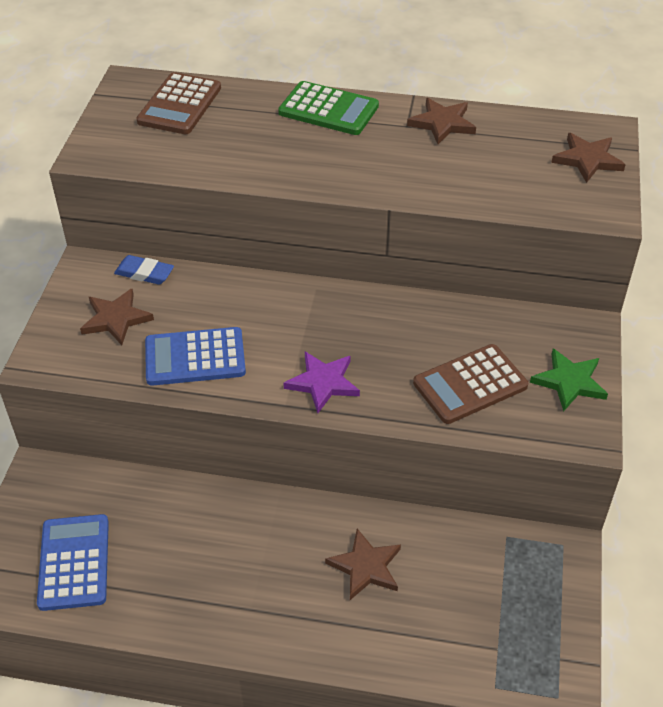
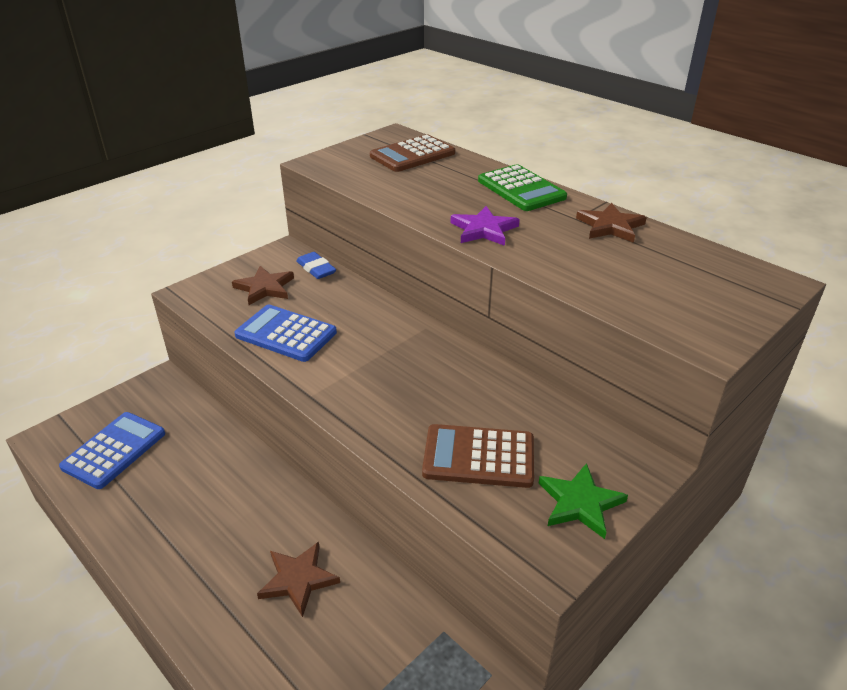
camera: 35 degrees right, 10 degrees down
purple star [283,352,360,413] -> purple star moved to [451,206,520,246]
brown star [551,133,626,183] -> none

